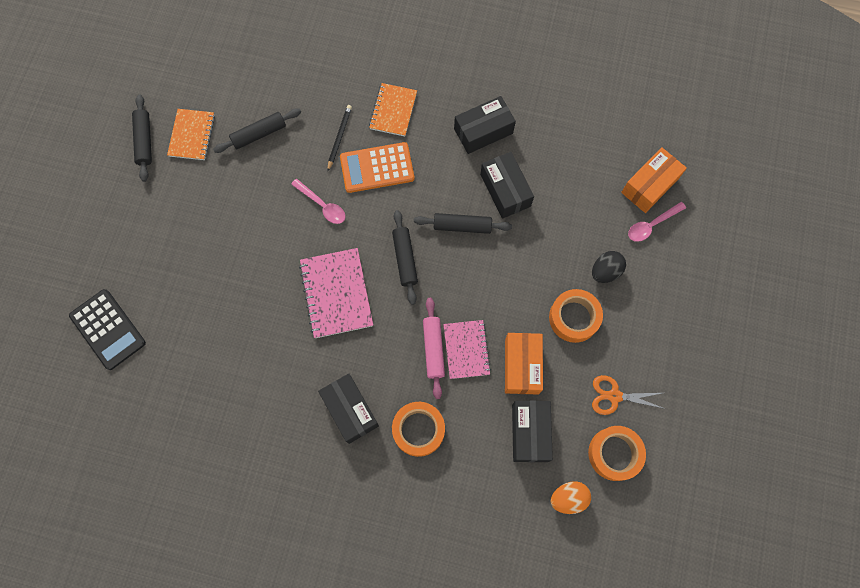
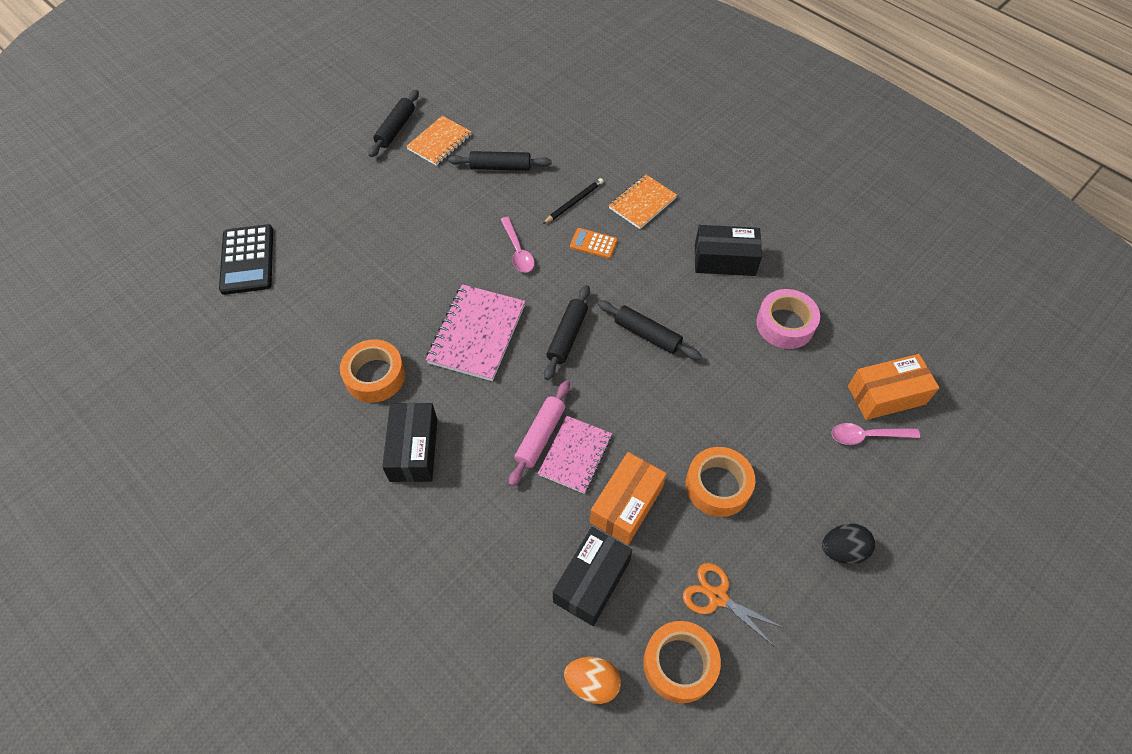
camera: 30 degrees right, 15 degrees down
orange calculator [340,142,414,193] -> orange calculator [570,228,618,259], size x0.54
orange tape [392,402,445,457] -> orange tape moved to [340,339,405,403]
black box [480,152,534,219] -> none
black egg [592,251,626,283] -> black egg moved to [822,523,875,564]
none -> pink tape [756,289,820,349]

